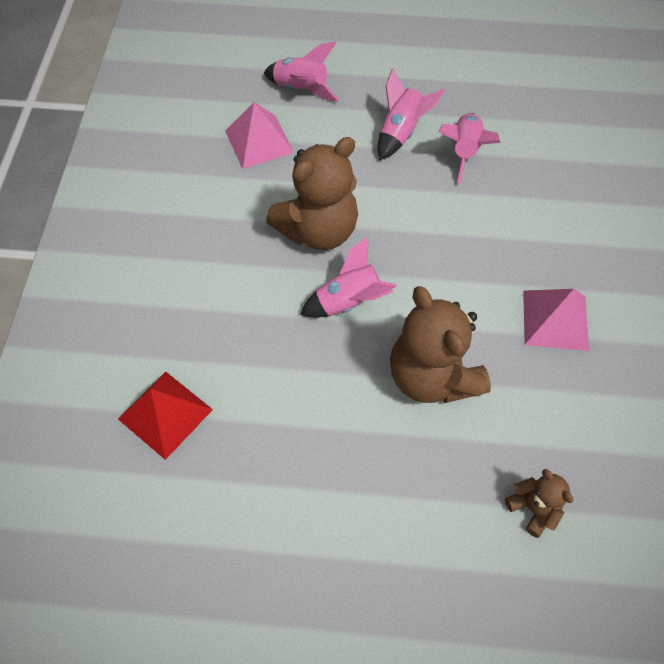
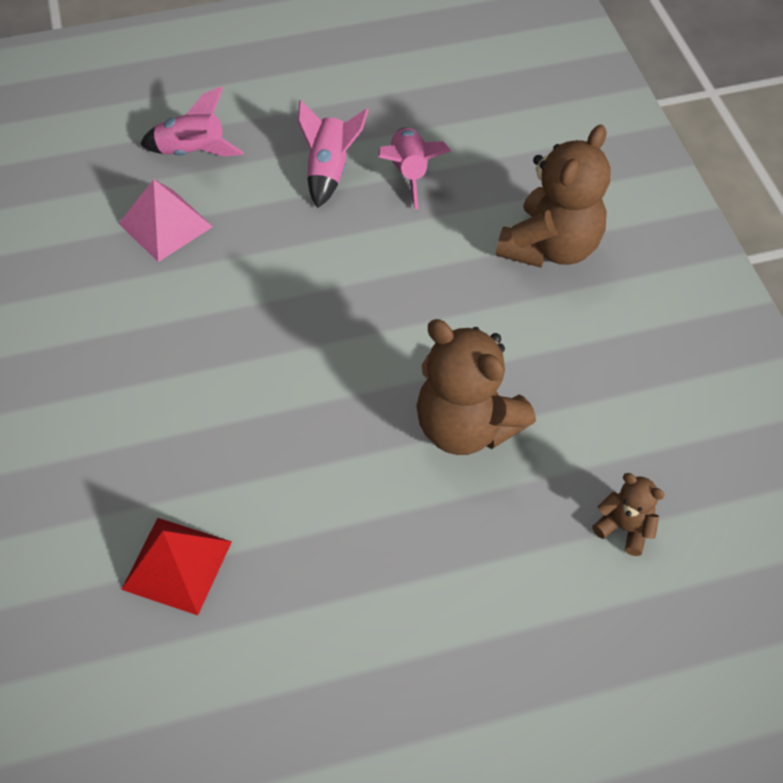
camera: 20 degrees left, 5 degrees down
brown teddy bear [266,137,358,250] -> brown teddy bear moved to [496,125,610,268]
pink rocket [300,237,397,318] -> none
pink pyramid [523,289,589,351] -> none

